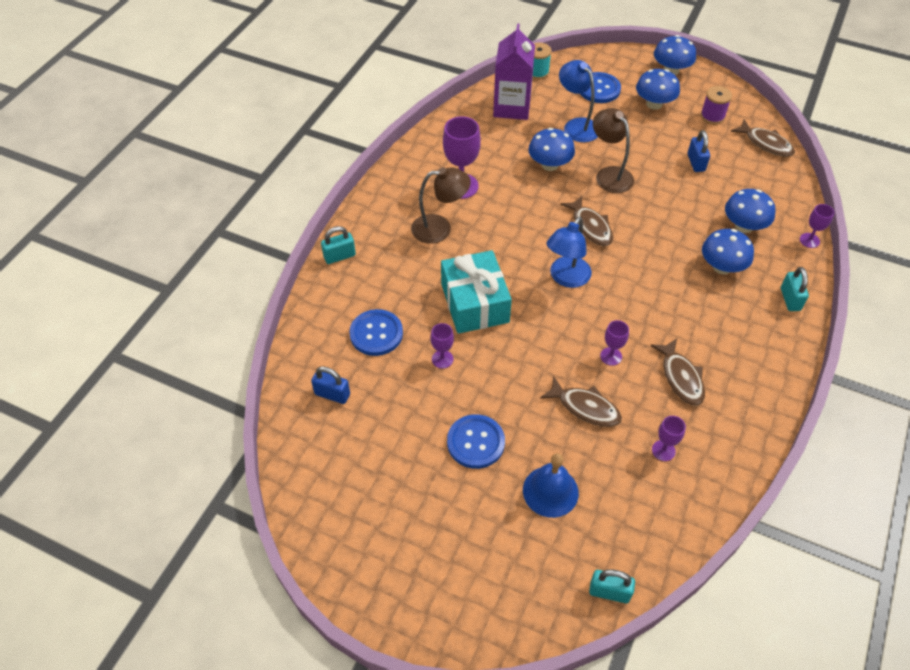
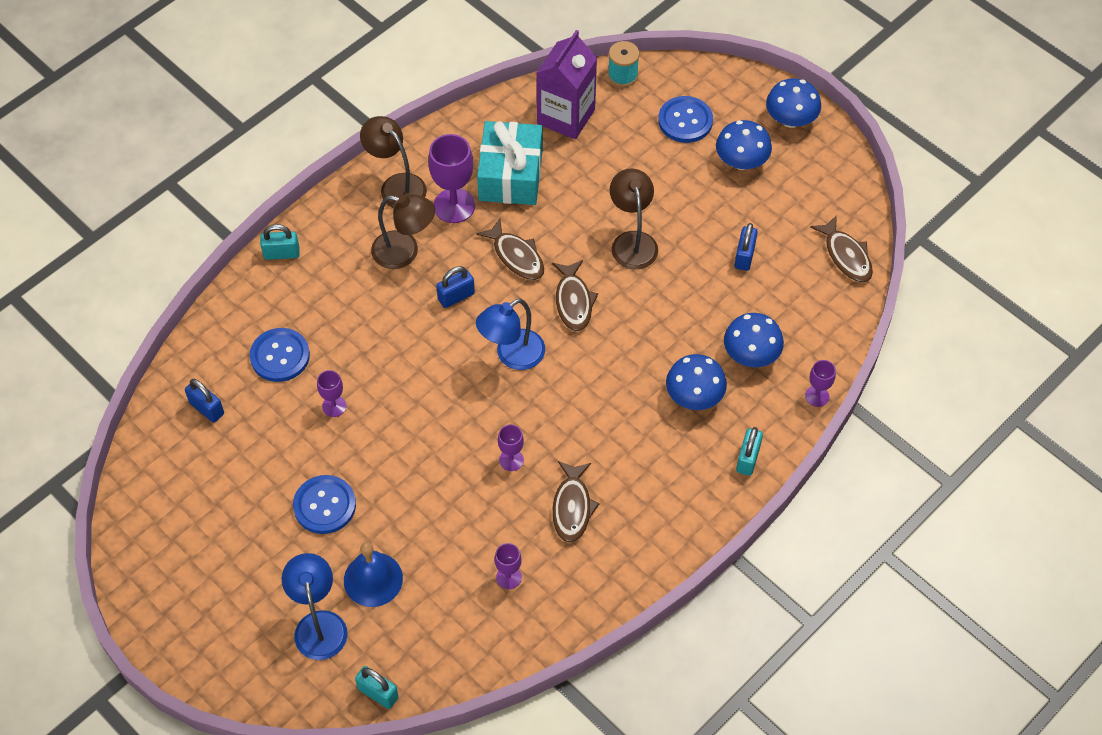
camera: 20 degrees right, 5 degrees up
turquoise gift [441,250,512,334] -> turquoise gift moved to [477,121,543,205]
blue mushroom [529,128,575,171] -> none
brown fish [540,376,622,427] -> brown fish moved to [476,219,545,280]
blue lamp [559,60,598,142] -> blue lamp moved to [281,553,347,660]
purple spool [700,86,732,124] -> none
none -> brown lamp [360,116,427,208]
none -> blue padlock [436,266,475,308]

